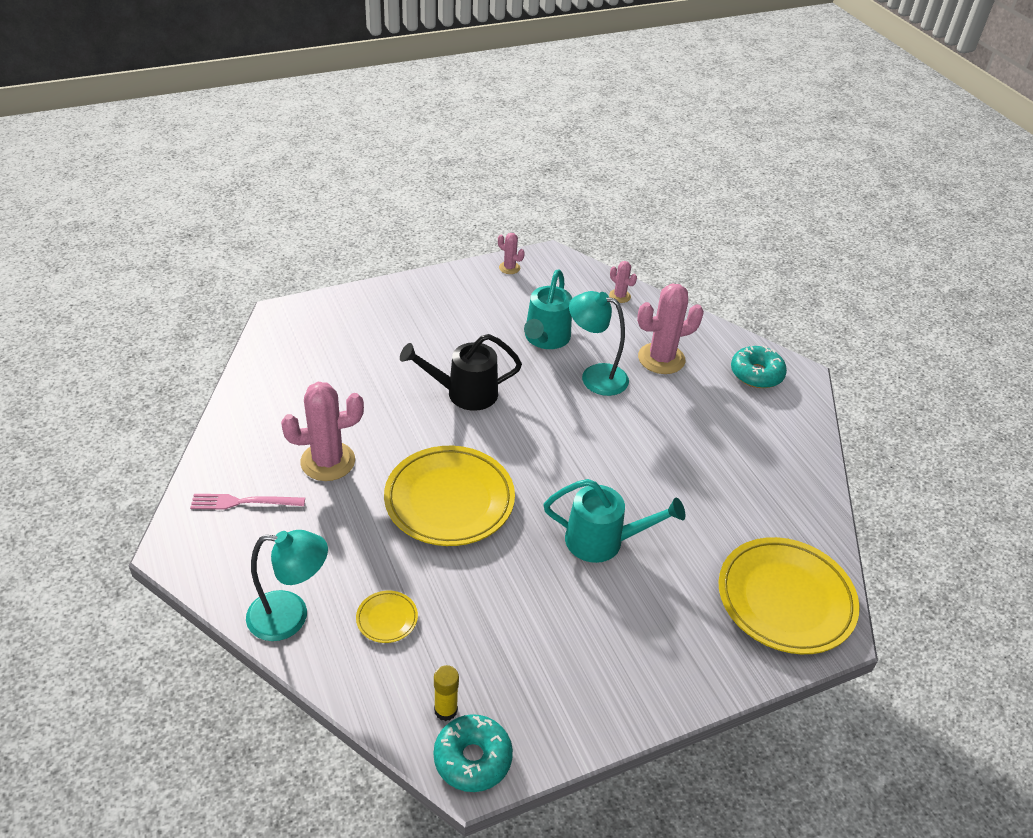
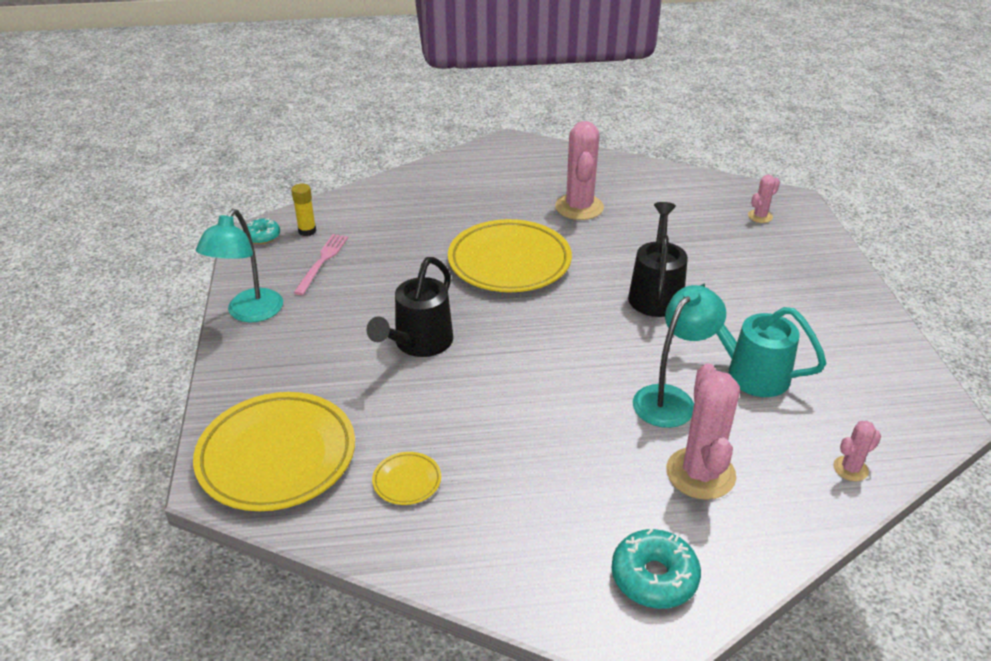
camera: 110 degrees right, 5 degrees down
pink fork [190,494,305,510] -> pink fork moved to [294,234,348,295]
turquoise lamp [246,530,328,641] -> turquoise lamp moved to [196,209,283,323]
yellow plate [356,591,418,643] -> yellow plate moved to [372,452,441,505]
turquoise donut [434,714,513,792] -> turquoise donut [247,218,280,244], size x0.63
pink cactus [498,233,525,274] -> pink cactus moved to [748,175,780,223]
turquoise watering can [544,479,685,563] -> black watering can [366,257,453,357]

